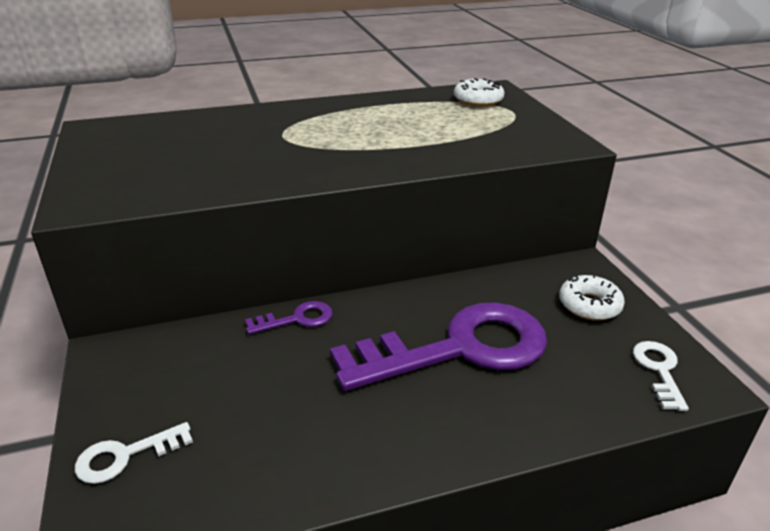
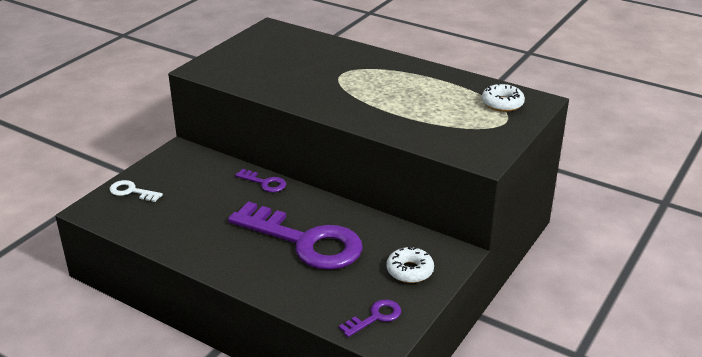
camera: 50 degrees right, 0 degrees up
white key [633,341,689,411] -> purple key [339,300,401,337]

